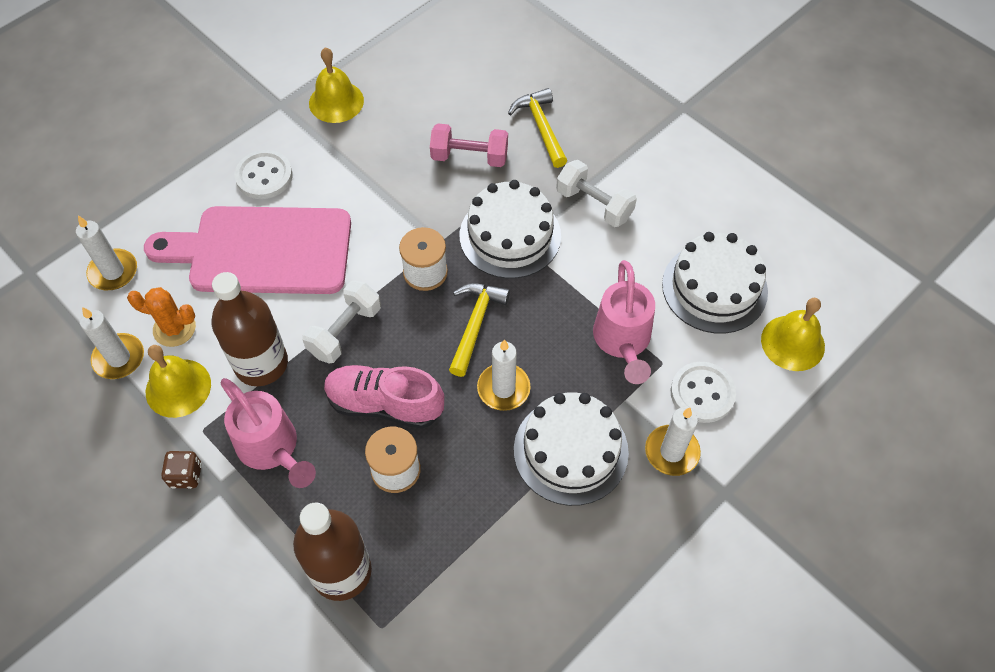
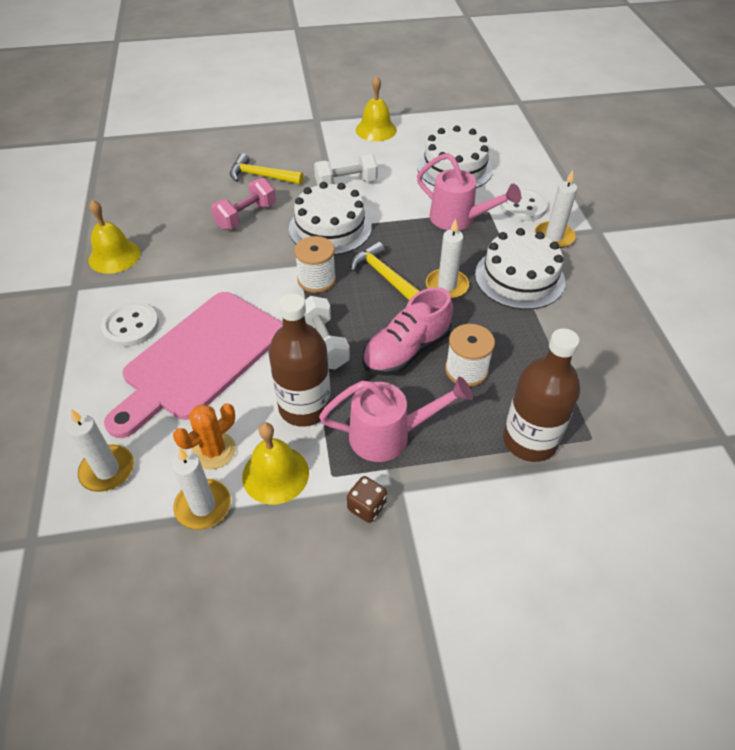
camera: 55 degrees left, 10 degrees down
yellow bell [761,298,825,371] -> yellow bell moved to [356,76,397,141]

